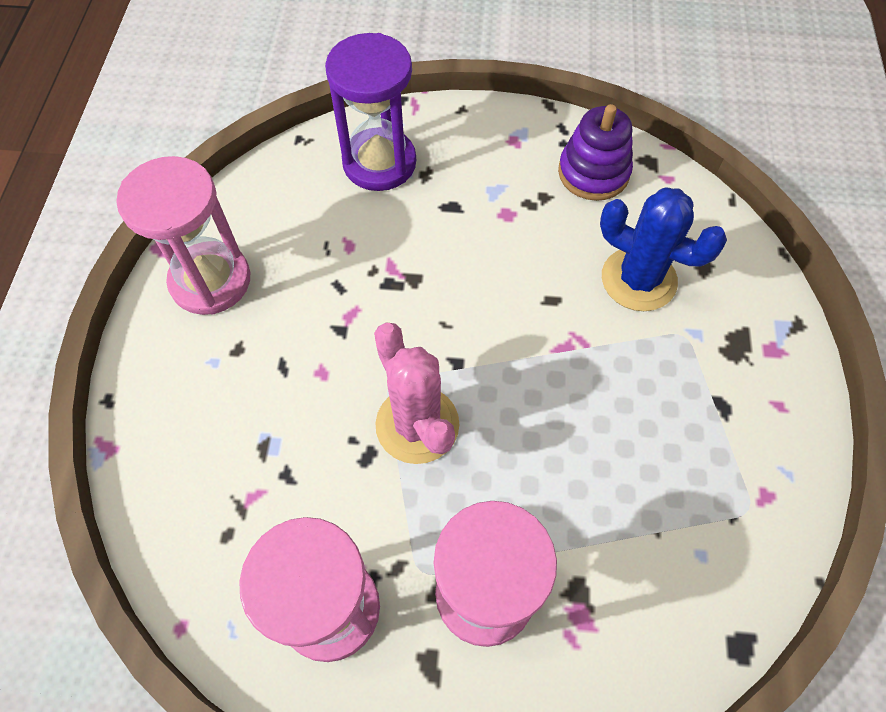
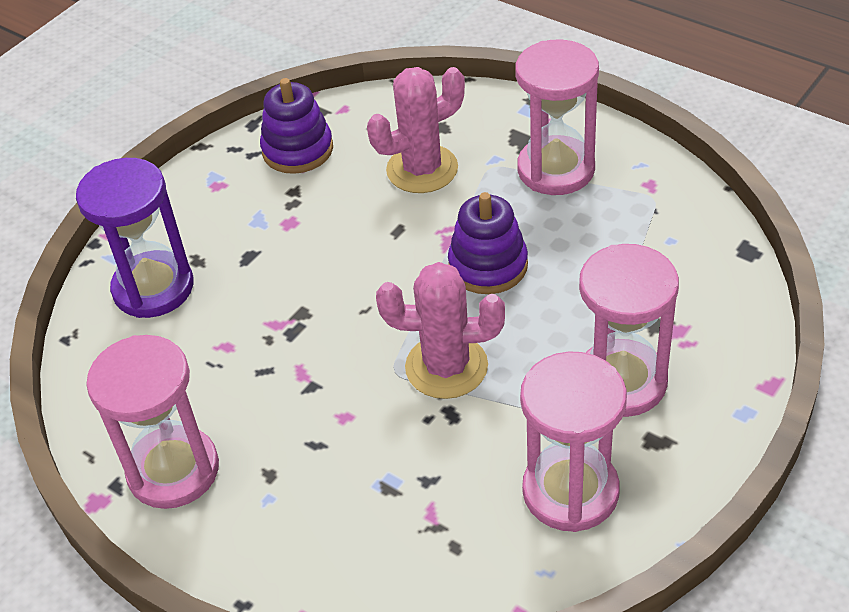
camera: 55 degrees left, 15 degrees down
blue cactus [600,187,727,311] -> pink cactus [367,67,465,193]
none -> purple stacking toy [448,192,528,294]
none -> pink hourglass [515,39,599,195]

